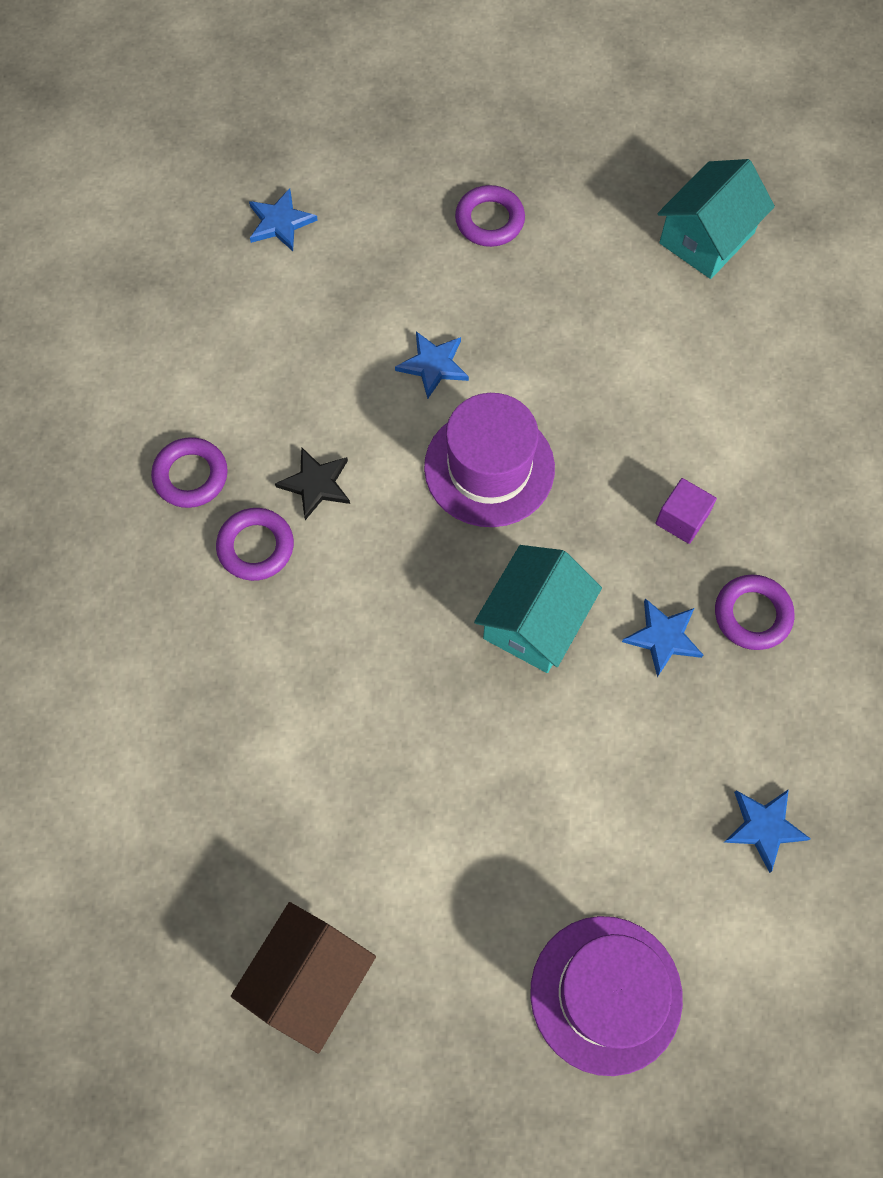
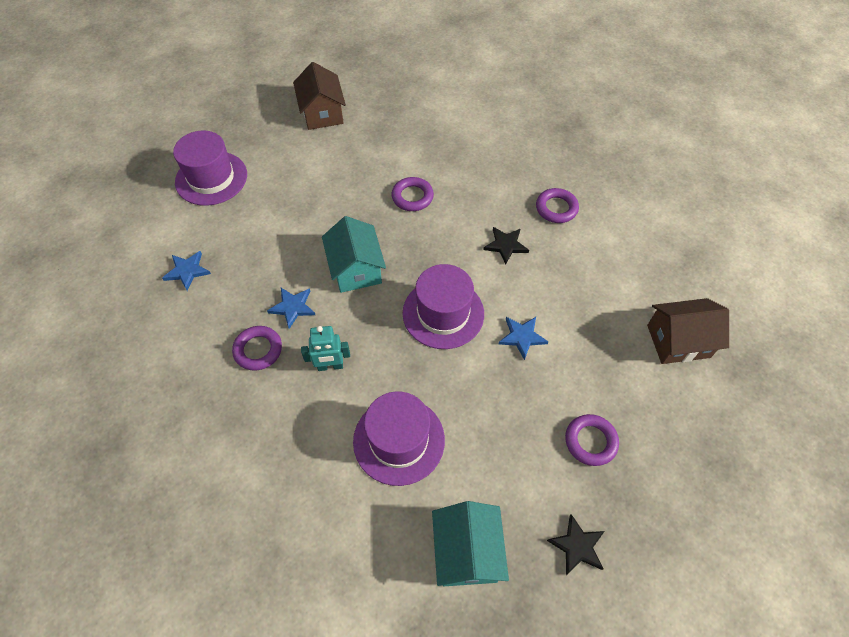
camera: 135 degrees right, 10 degrees down
purple ring [216,508,294,581] -> purple ring moved to [392,177,434,211]
blue star [249,188,318,251] -> brown house [647,298,729,364]
purple cube [656,478,717,544] -> turquoise robot [301,326,350,371]
none -> purple hat [353,391,445,486]
none -> black star [547,514,605,575]

